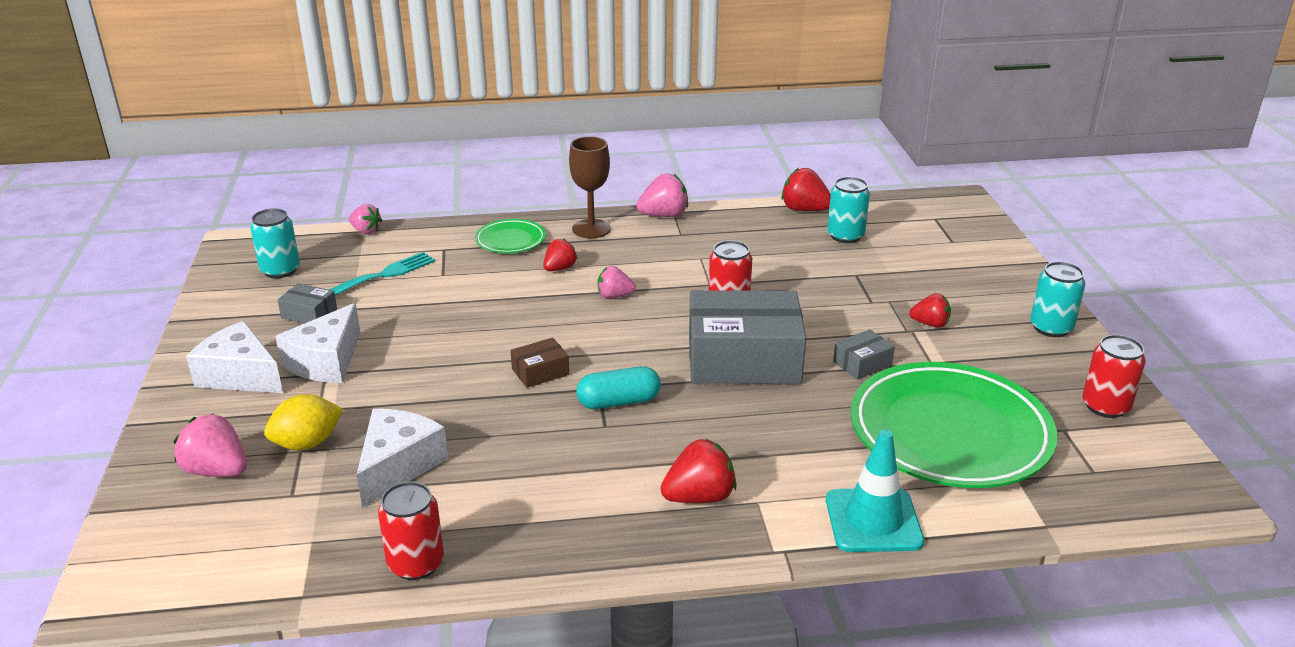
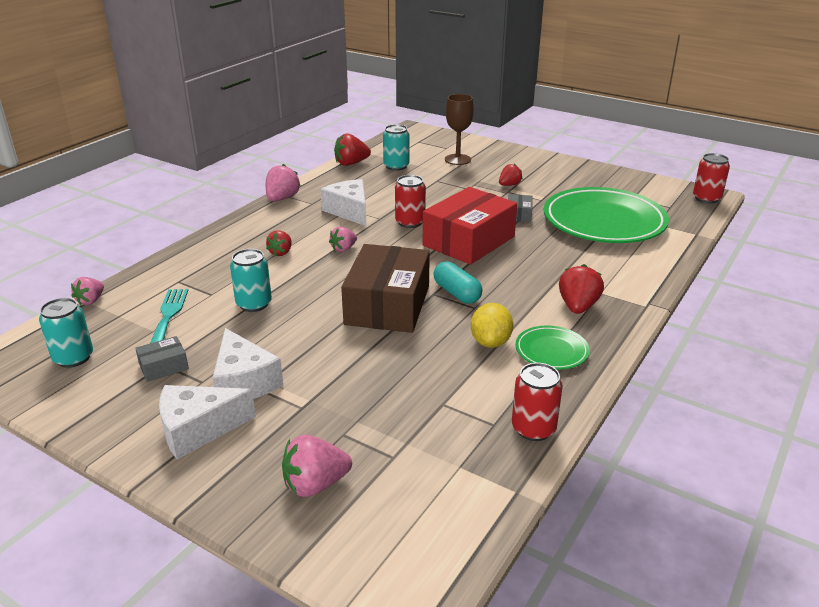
camera: 50 degrees left, 0 degrees up
yellow lemon [264,394,343,450] -> yellow lemon moved to [471,303,513,348]
pink strawberry [349,204,383,234] -> pink strawberry turned 135 degrees clockwise [71,277,104,305]
white cheese [356,409,448,508] -> white cheese moved to [320,179,366,226]
green plate [475,219,546,253] -> green plate moved to [515,326,590,370]
brown box [510,338,569,388] -> brown box [341,244,430,333], size x2.35
red strawberry [543,238,578,271] -> red strawberry turned 150 degrees counterclockwise [266,230,292,256]
brown goblet [569,136,611,238] -> brown goblet moved to [445,94,474,165]
turquoise capsule [576,366,661,409] -> turquoise capsule turned 60 degrees counterclockwise [433,261,483,304]
grey box [689,290,806,384] -> red box [423,187,517,264]
turquoise traffic cone [826,430,924,552] -> none
turquoise can [1030,262,1085,337] -> turquoise can moved to [230,249,272,312]
red can [1082,335,1146,418] -> red can moved to [693,153,730,204]

